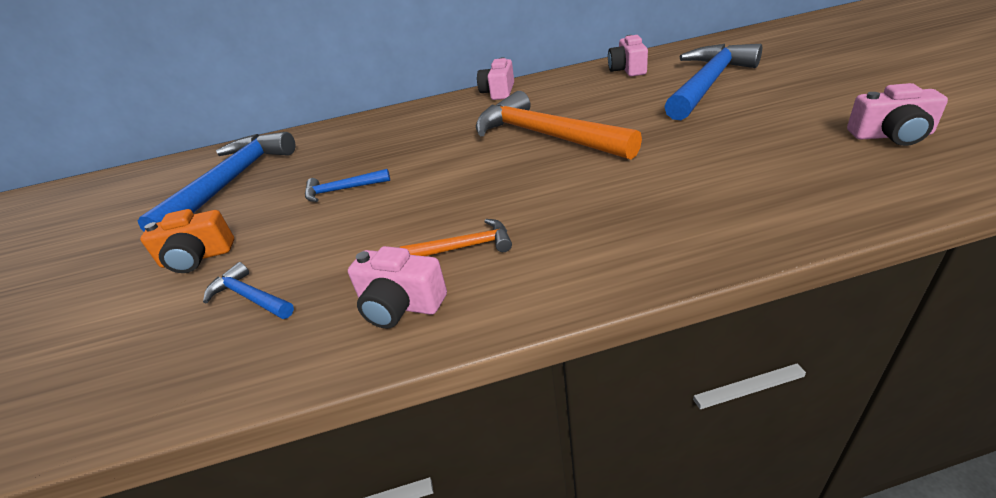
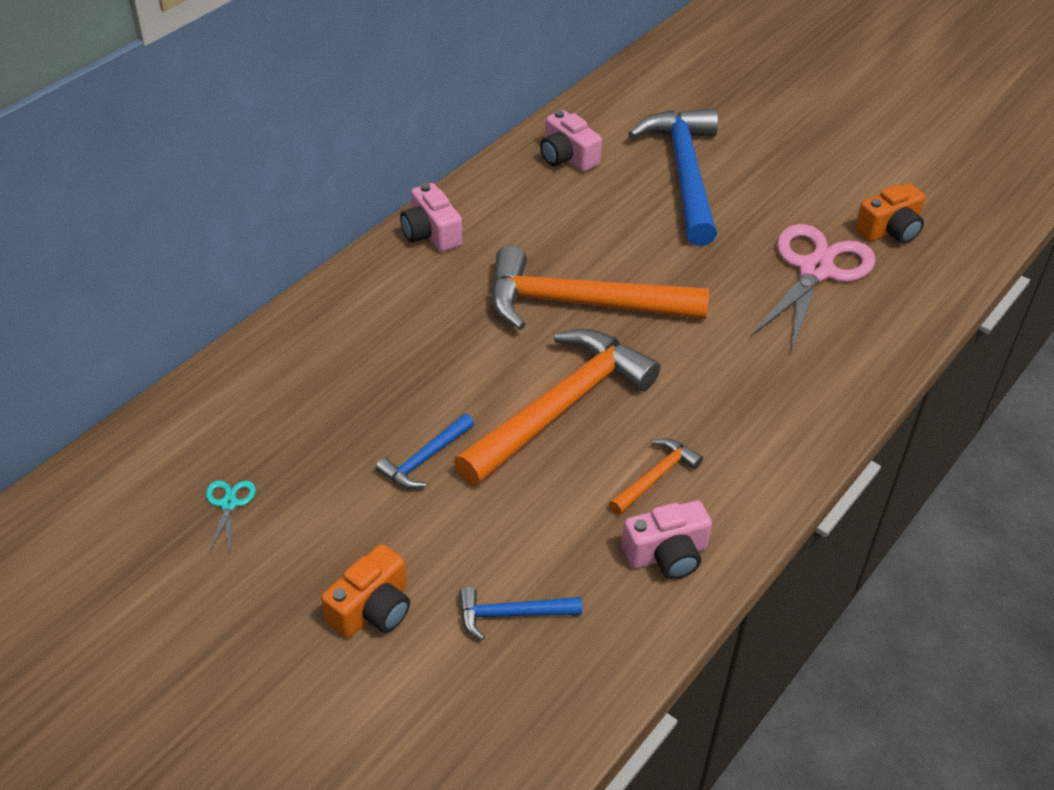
camera: 45 degrees left, 10 degrees up
blue hammer [138,132,295,231] -> turquoise scissors [206,481,256,553]
pink camera [847,83,948,146] -> orange camera [855,183,925,244]
none -> orange hammer [454,329,660,486]
none -> pink scissors [751,224,875,353]

